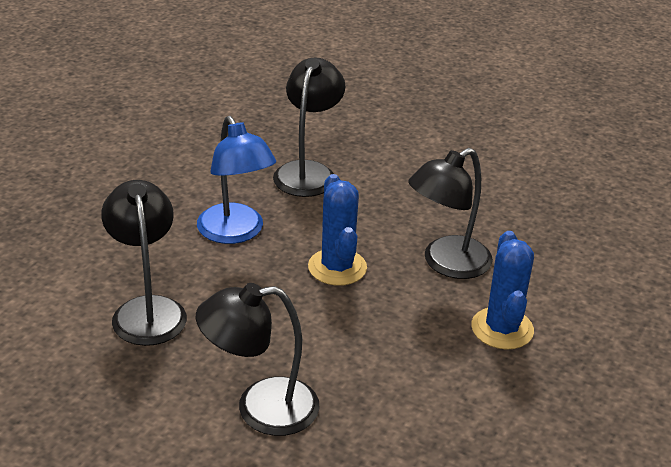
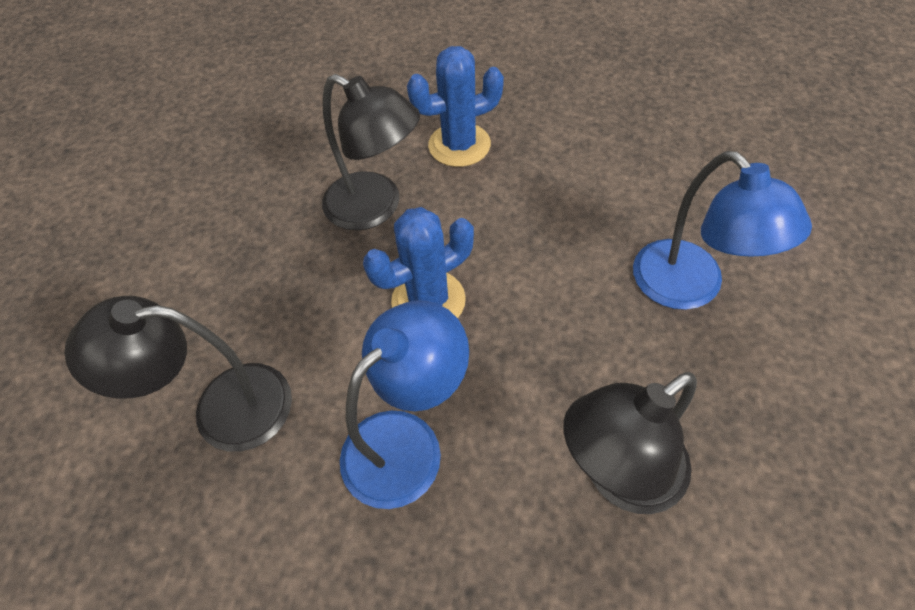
camera: 105 degrees left, 20 degrees up
black lamp [196,283,320,436] -> blue lamp [633,151,812,310]

